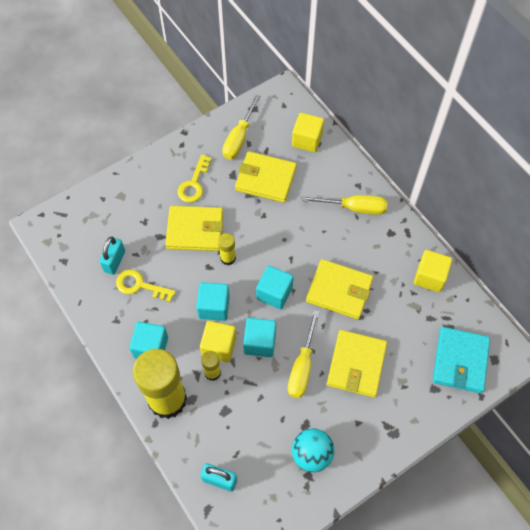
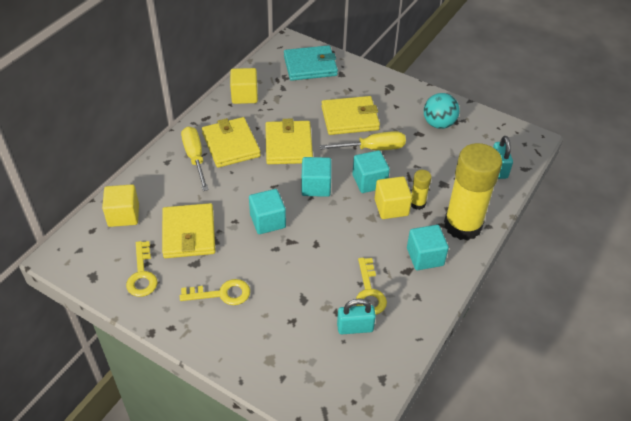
camera: 115 degrees left, 15 degrees down
yellow wallet [165,206,223,251] -> yellow wallet moved to [202,117,261,168]
turquoise cube [196,282,230,321] -> turquoise cube moved to [249,189,286,234]
yellow glue stick [218,233,236,265] -> none
yellow screwdriver [222,95,260,160] -> yellow key [126,241,158,297]

